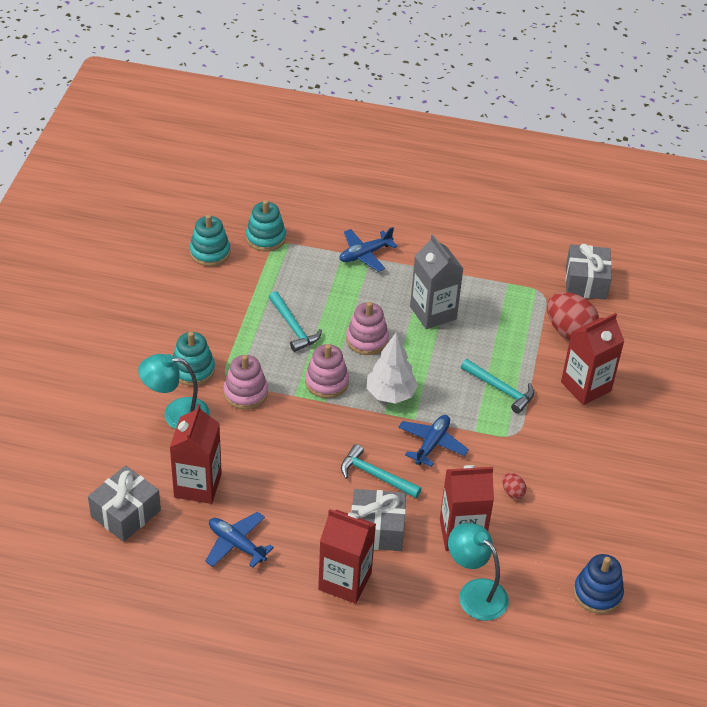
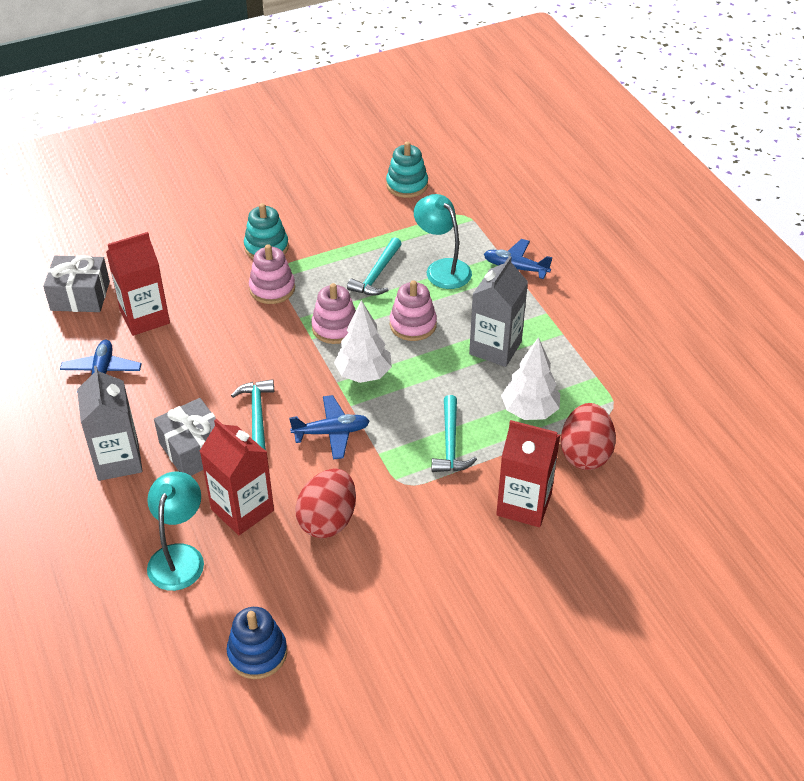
camera: 55 degrees right, 0 degrees up
turquoise lamp [138,354,210,429] -> turquoise lamp moved to [414,194,472,289]
turquoise stacking toy [246,200,286,252] -> none
red carton [318,509,376,604] -> grey carton [77,365,143,481]
red egg [503,473,527,499] -> red egg [295,468,356,538], size x2.22
grey gift [565,244,612,300] -> none
none -> white tree [501,337,560,420]

